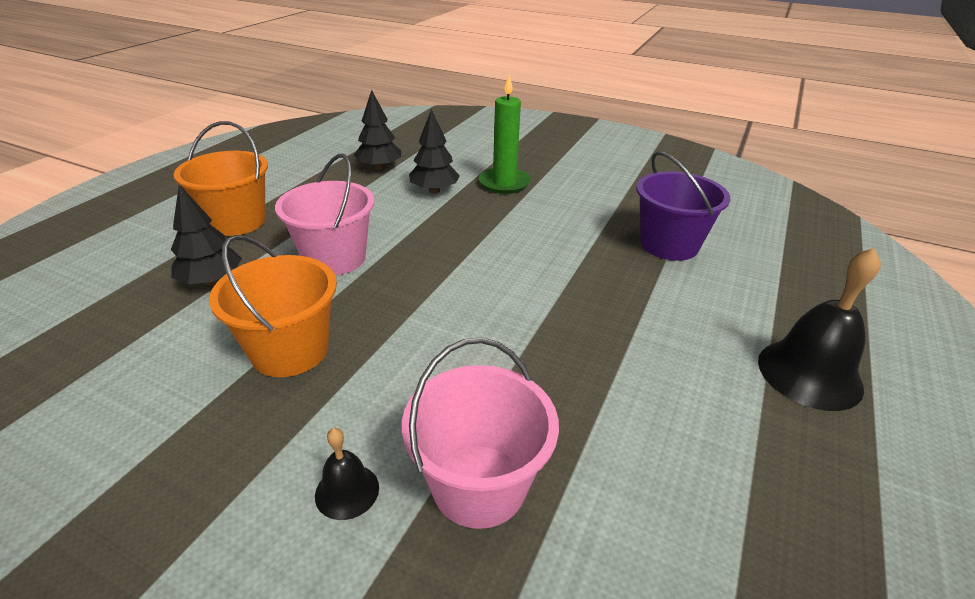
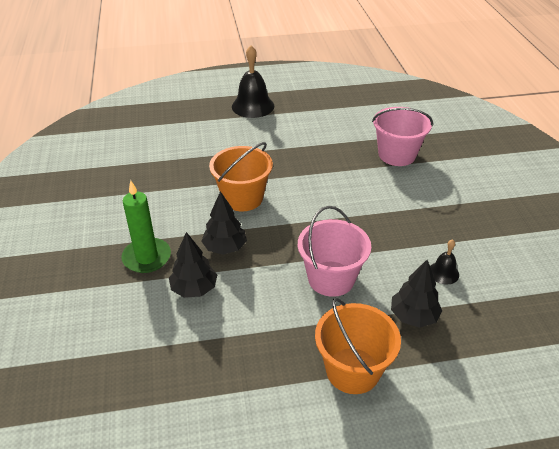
camera: 125 degrees left, 5 degrees up
orange bucket [209,235,337,377] -> orange bucket moved to [209,142,273,211]
black bell [315,428,379,520] -> black bell moved to [430,239,459,284]
black tree [354,90,401,170] -> black tree moved to [201,191,247,255]
purple bucket [636,151,730,261] -> none

